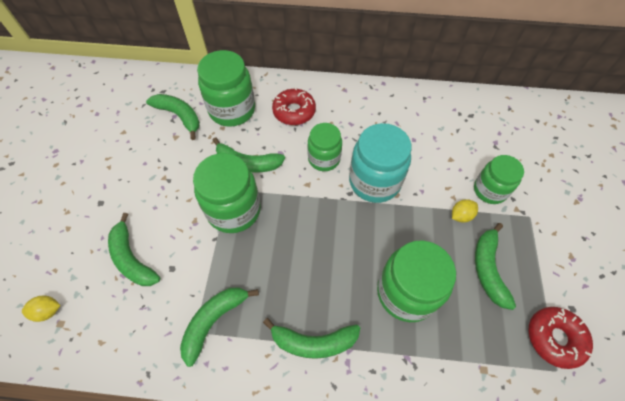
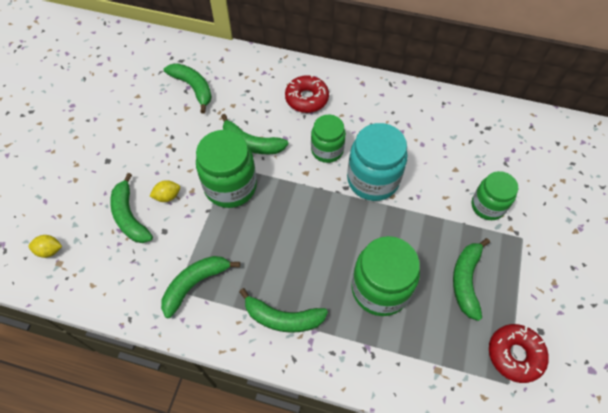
camera: 10 degrees right, 0 degrees up
green jar [197,50,255,127] -> none
yellow lemon [452,199,478,223] -> yellow lemon moved to [149,180,180,202]

